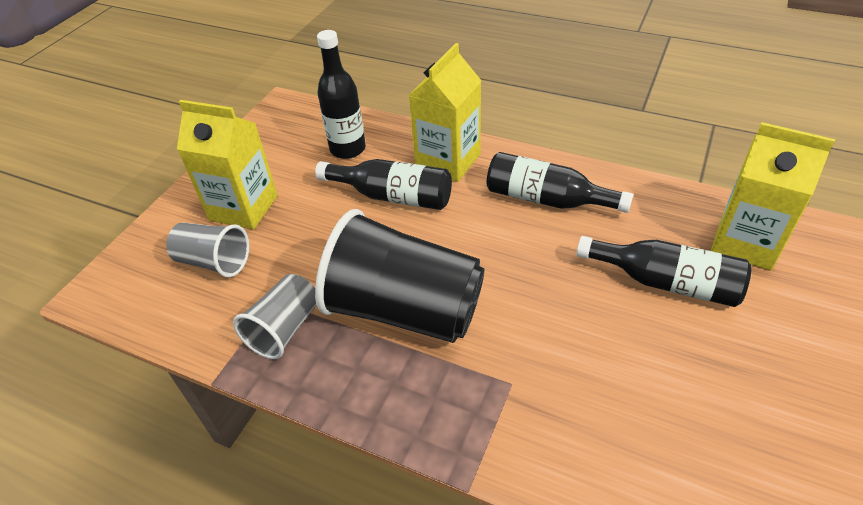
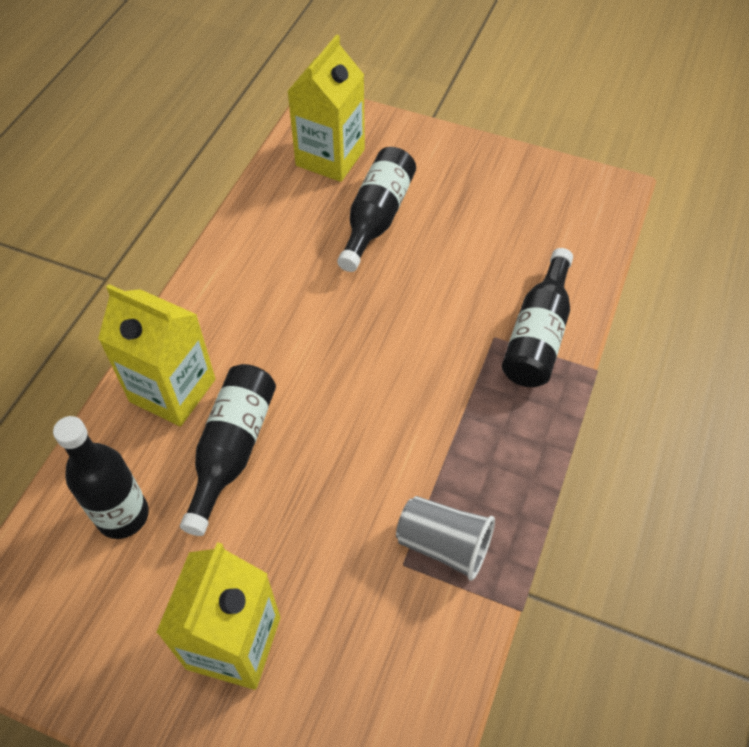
camera: 95 degrees left, 10 degrees up
grey cup [166,222,249,278] -> none
black cup [315,209,484,343] -> none
black bottle [487,152,633,213] -> black bottle moved to [502,248,573,387]

